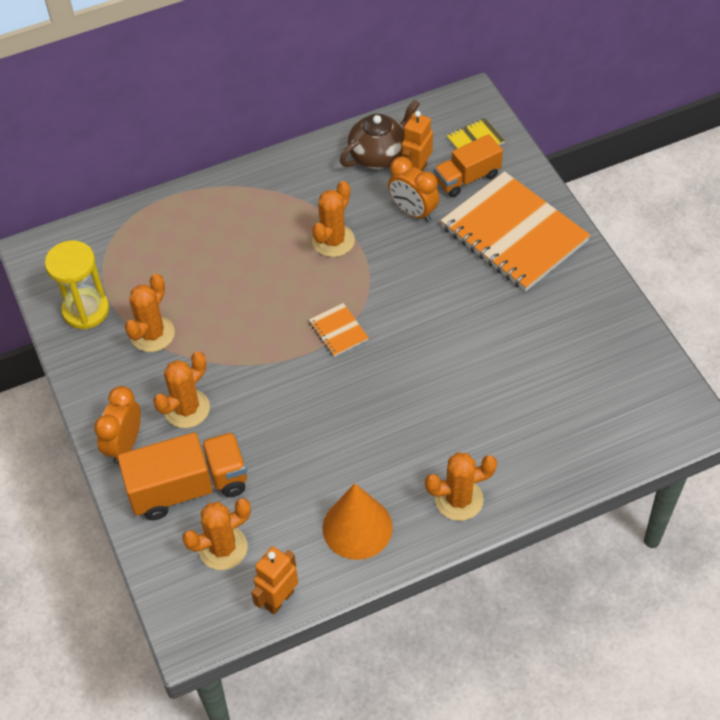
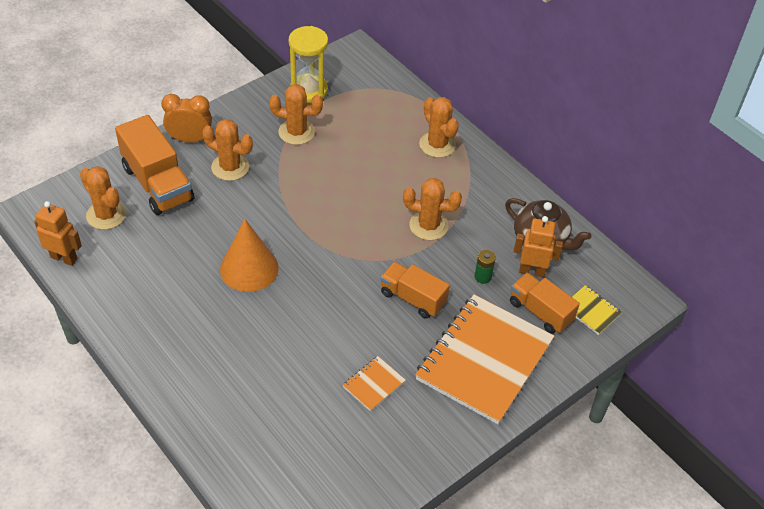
camera: 70 degrees right, 5 degrees down
orange notebook [309,303,369,357] -> orange notebook moved to [343,356,406,411]
orange cone [323,483,393,560] -> orange cone moved to [220,219,279,292]
orange clock [388,157,439,222] -> green battery [474,250,496,284]
orange cactus [425,452,497,521] -> orange cactus moved to [419,97,459,158]
none -> orange truck [380,262,450,319]

